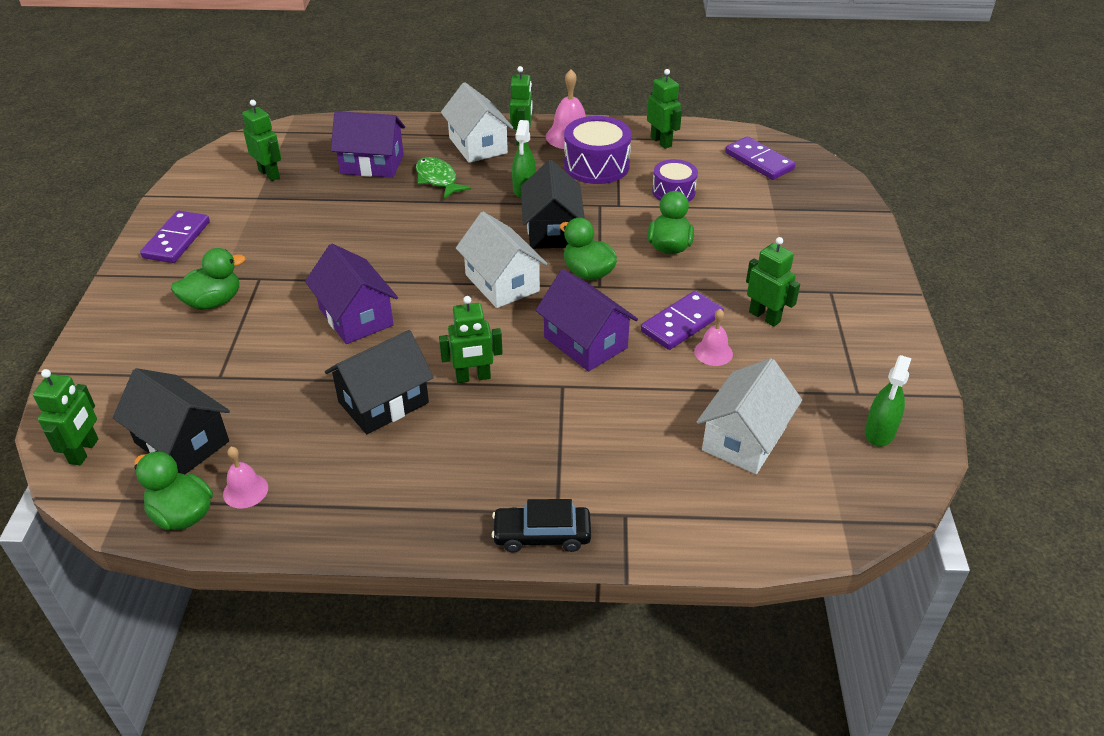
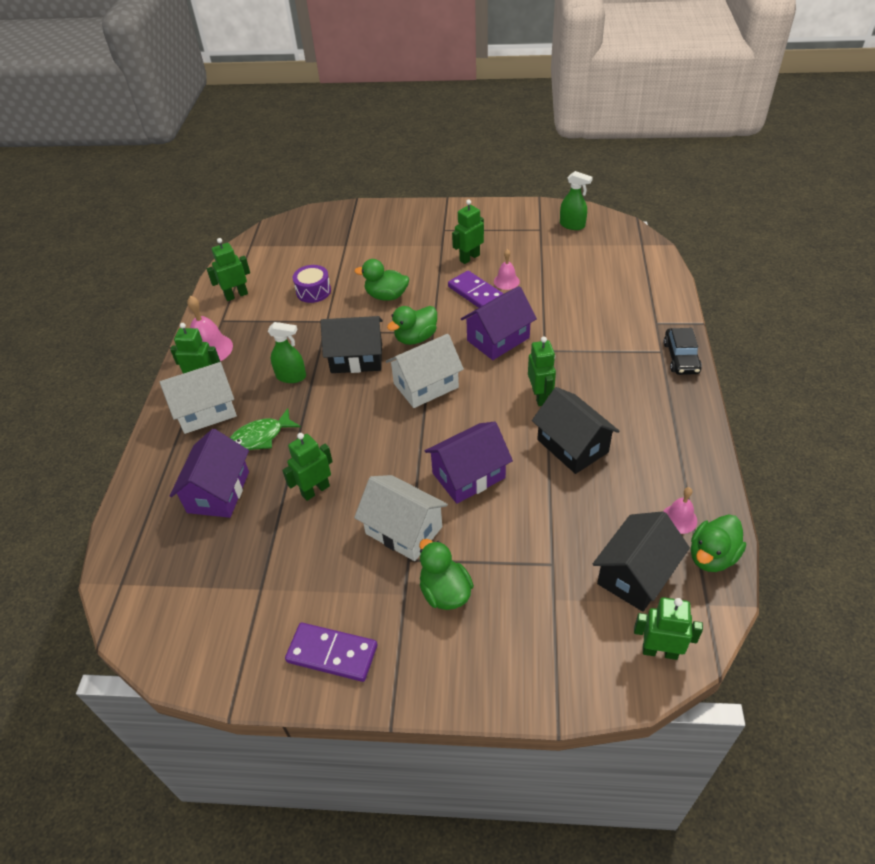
camera: 85 degrees left, 5 degrees up
green robot [242,100,281,181] -> green robot moved to [282,433,333,501]
purple drum [564,116,632,184] -> none
white house [697,358,802,474] -> white house moved to [354,475,448,561]
purple domino [725,136,796,180] -> none

